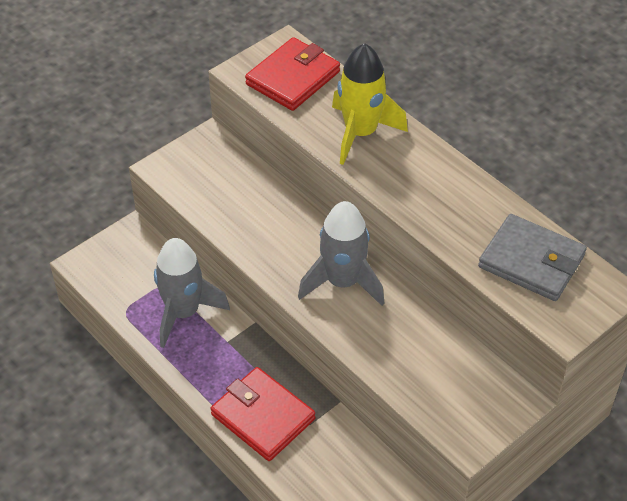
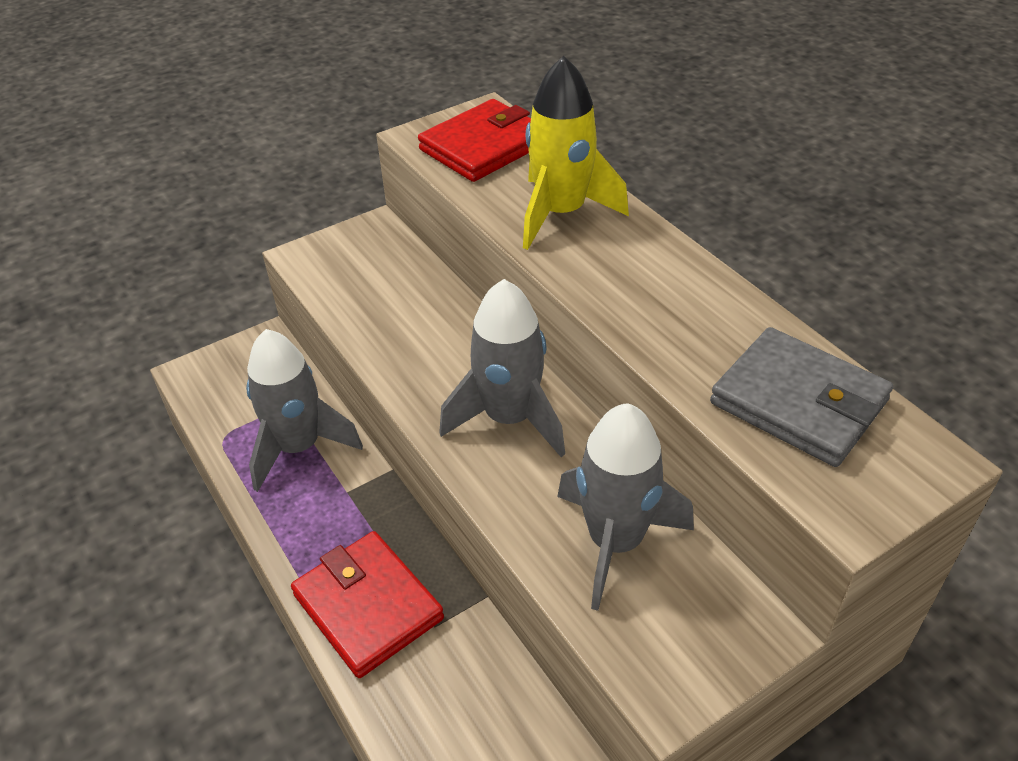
camera: 10 degrees right, 5 degrees down
none -> grey rocket [557,403,694,611]

